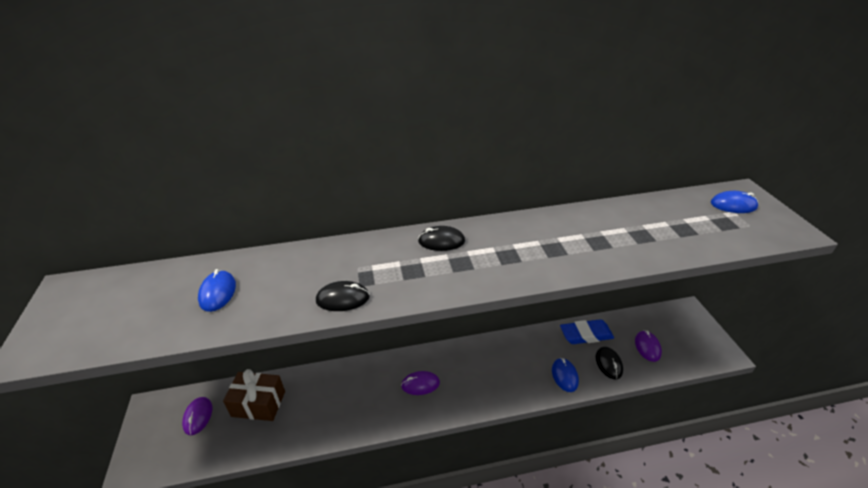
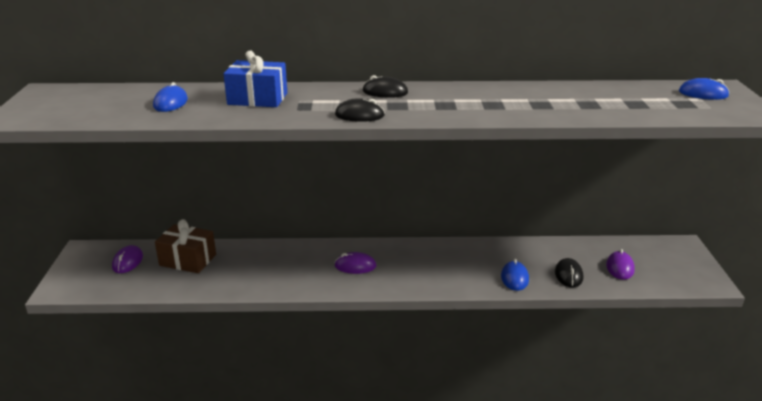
camera: 10 degrees right, 10 degrees down
black mouse [316,281,370,311] -> black mouse moved to [335,98,385,122]
blue eraser [560,319,614,344] -> none
none -> blue gift [223,51,287,107]

